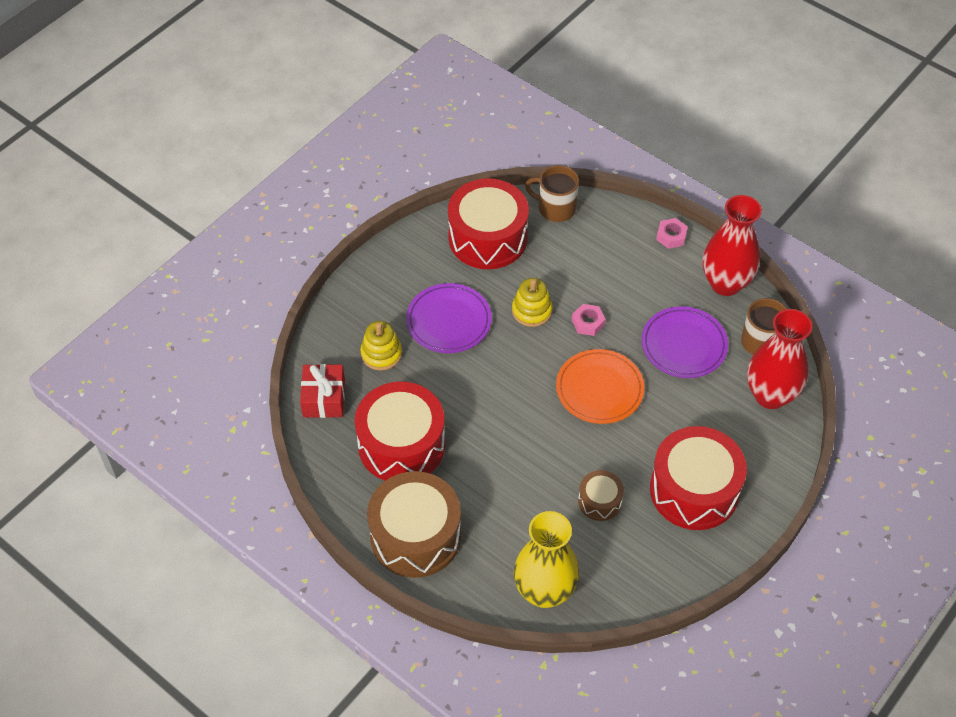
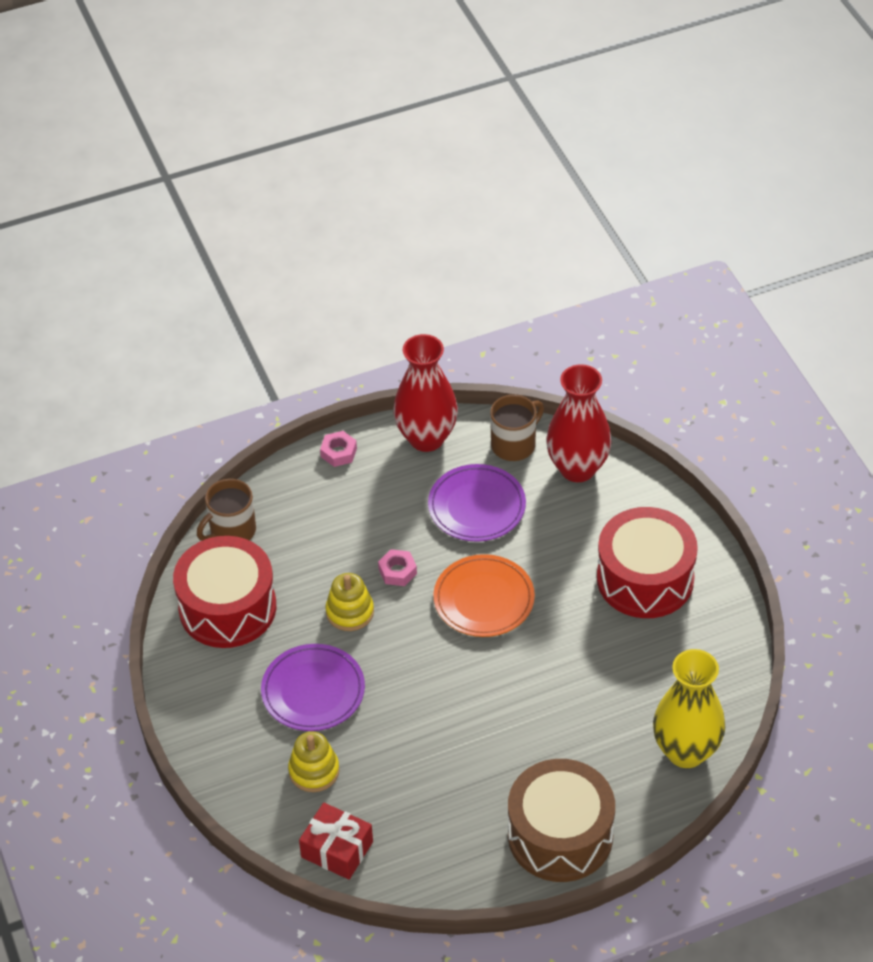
camera: 60 degrees left, 5 degrees down
red drum [355,382,445,481] -> none
brown drum [578,470,624,521] -> none

